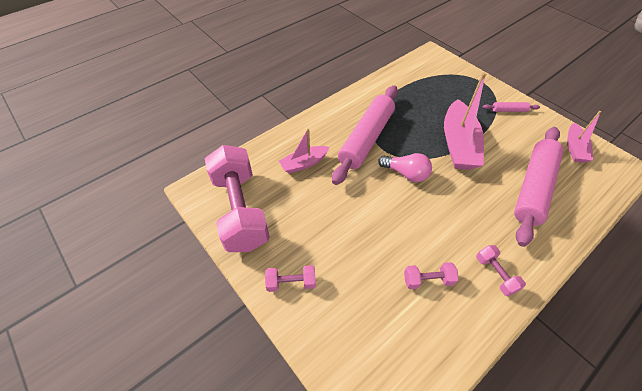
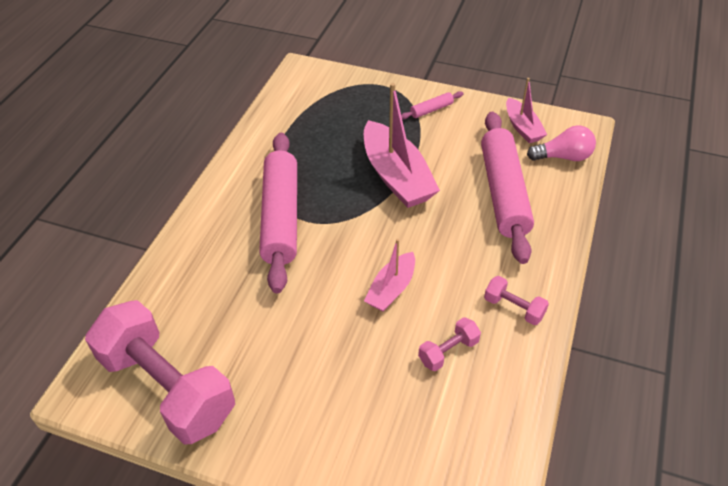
camera: 30 degrees left, 5 degrees down
pink dumbbell [265,265,316,292] -> none
pink boat [279,128,330,174] -> pink boat moved to [364,239,415,311]
pink light bulb [378,153,432,182] -> pink light bulb moved to [527,125,596,161]

